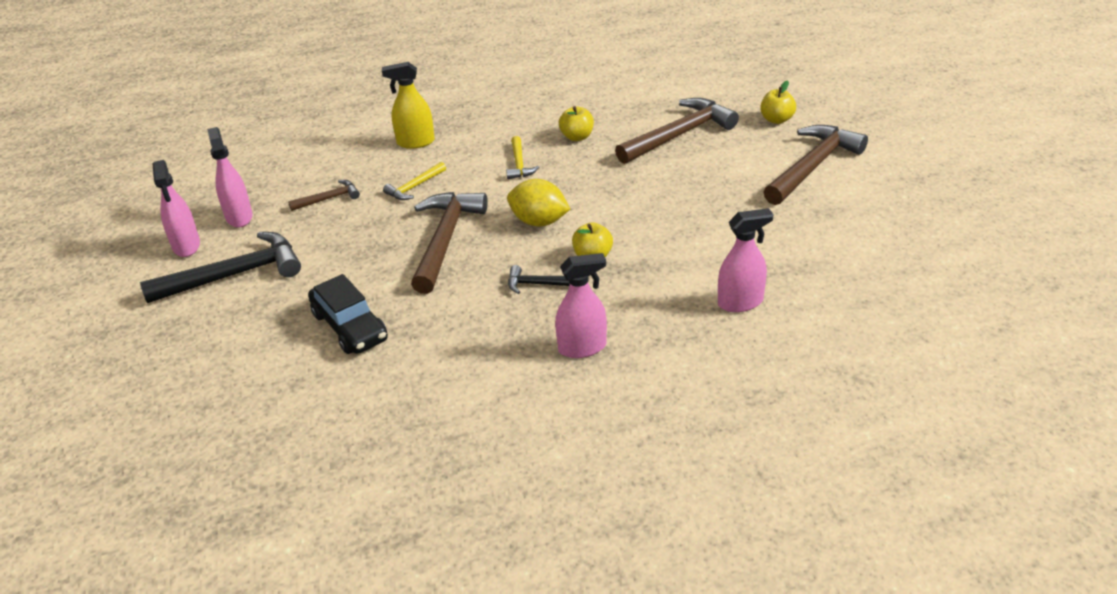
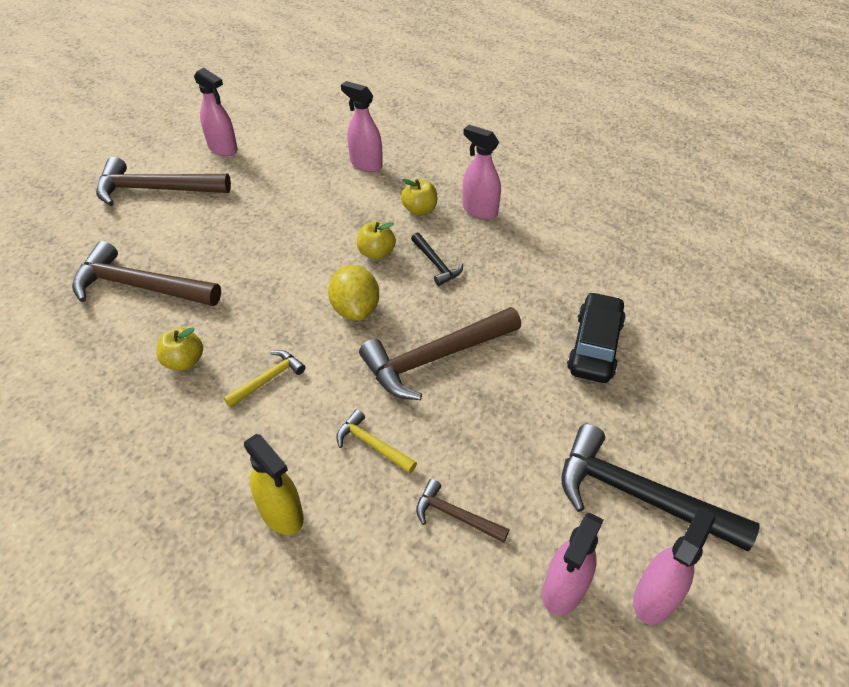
camera: 130 degrees left, 10 degrees up
yellow hammer [383,162,446,200] -> yellow hammer turned 150 degrees counterclockwise [336,409,417,474]
yellow apple [760,80,796,124] -> yellow apple moved to [401,179,437,216]
none -> pink spray bottle [194,68,238,156]

